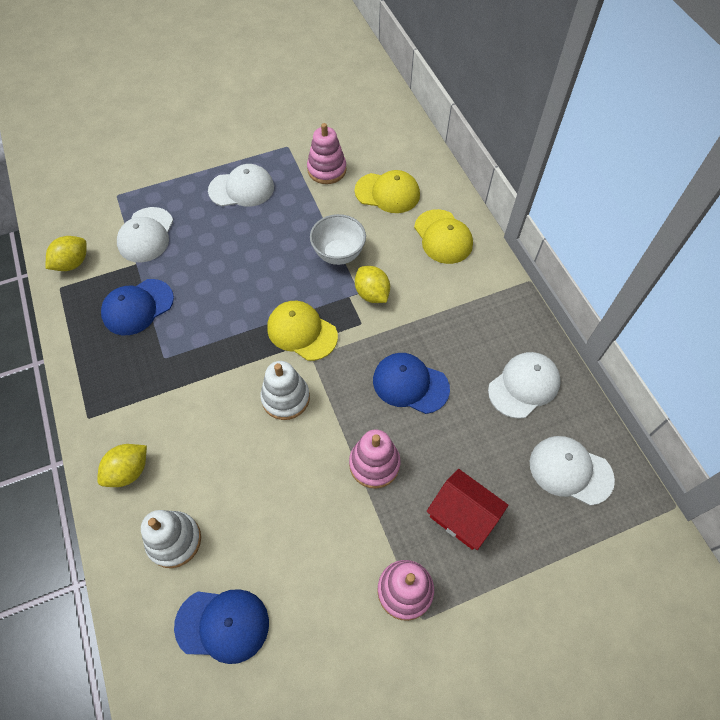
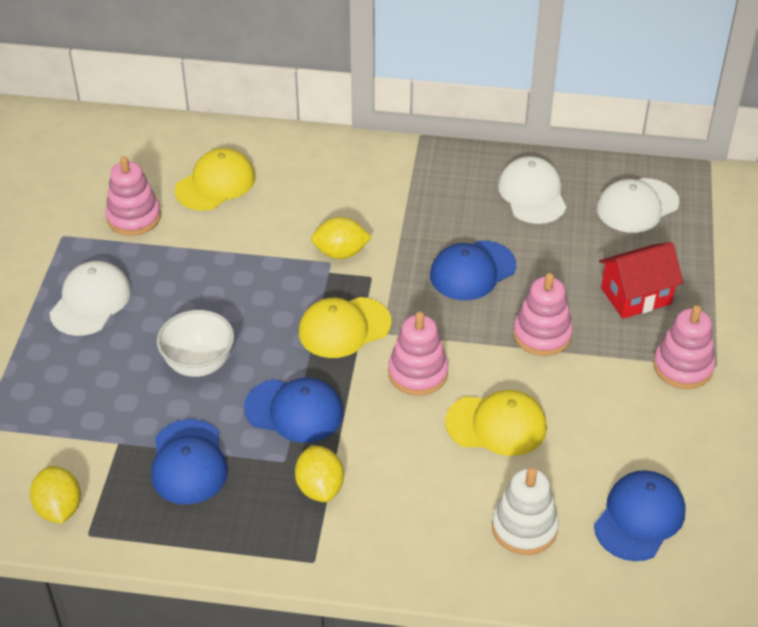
camera: 60 degrees left, 15 degrees down
yellow lemon [97,444,147,487] -> yellow lemon moved to [295,445,344,502]
white cap [117,207,173,263] -> none
white stacking toy [260,361,310,420] -> pink stacking toy [388,312,448,396]
white bowl [310,214,366,265] -> white bowl moved to [157,310,234,377]
yellow cap [414,209,473,264] -> yellow cap moved to [445,390,547,456]
none -> blue cap [244,377,344,443]

